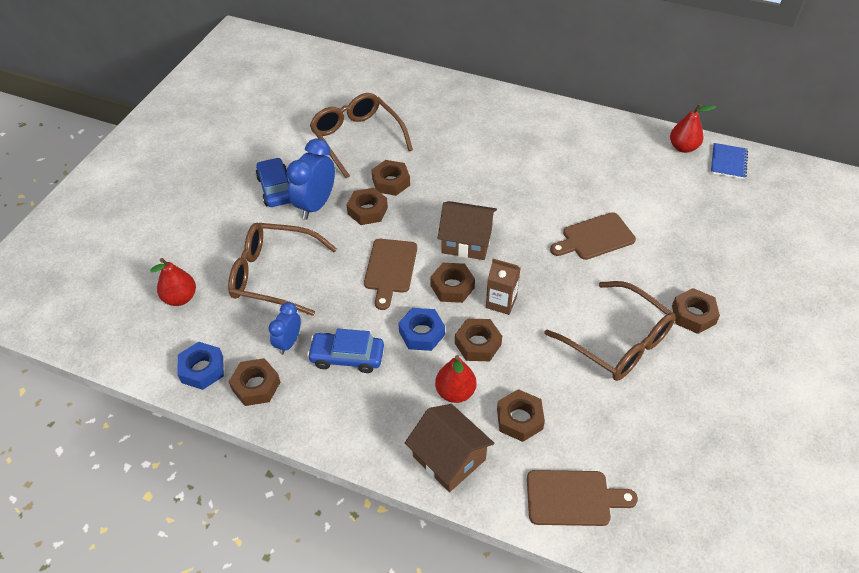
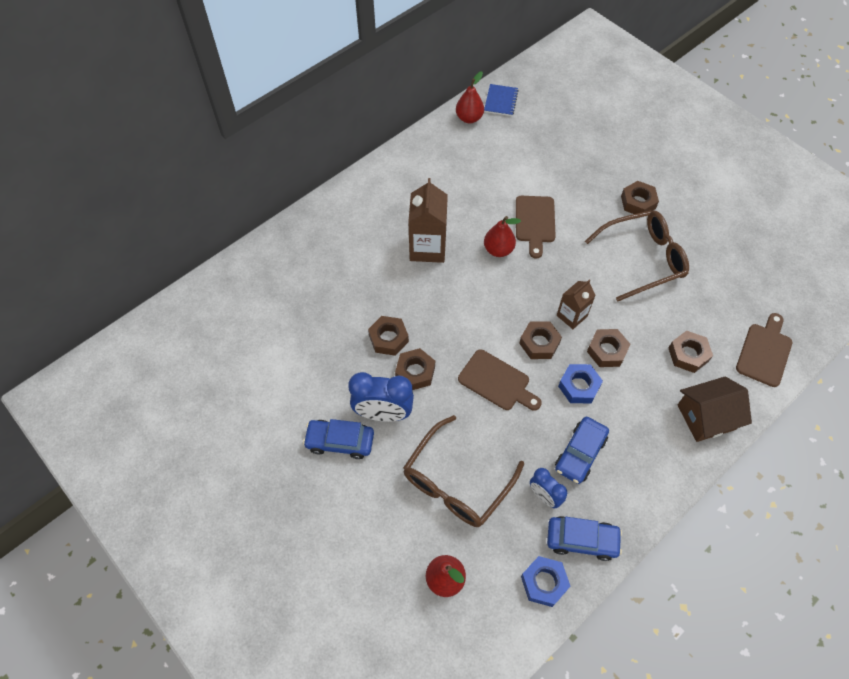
camera: 65 degrees left, 10 degrees up
brown nut [229,358,280,406] -> blue car [547,516,622,561]
blue clock [286,138,335,220] -> blue clock turned 45 degrees counterclockwise [348,372,414,422]
brown glasses [310,93,413,178] -> none
red pear [435,355,476,403] -> red pear moved to [484,216,521,257]
brown house [437,201,497,260] -> none
blue notebook [711,143,748,179] -> blue notebook turned 60 degrees clockwise [484,84,519,116]
none -> brown carton [408,178,448,263]

